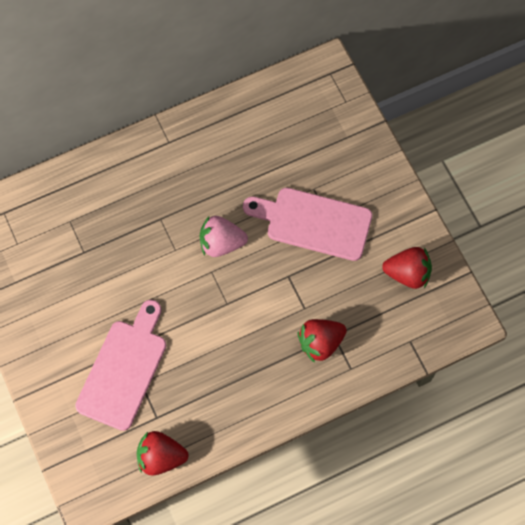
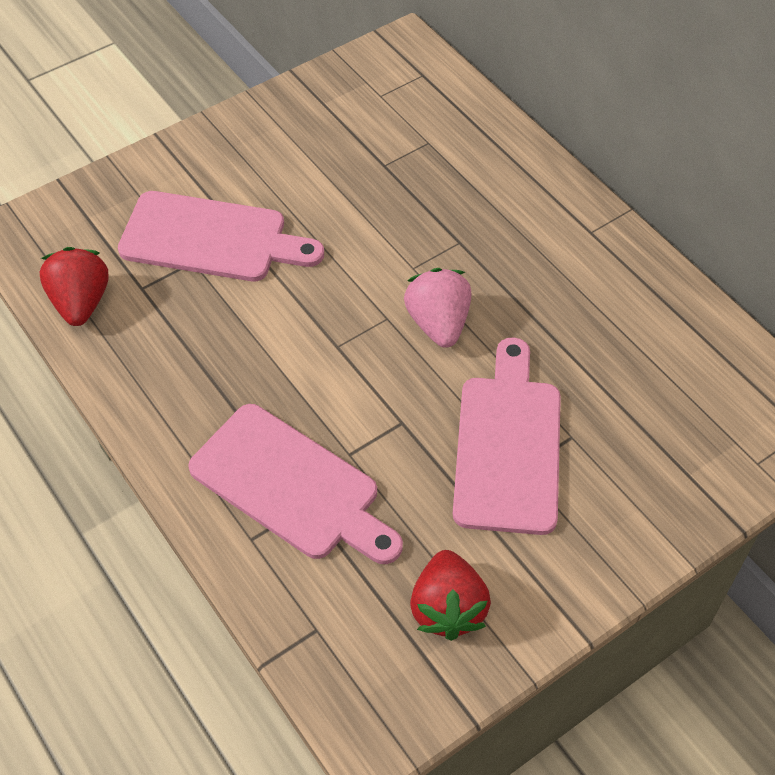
camera: 80 degrees right, 15 degrees down
red strawberry [298,319,347,363] -> pink cutting board [188,404,403,564]

